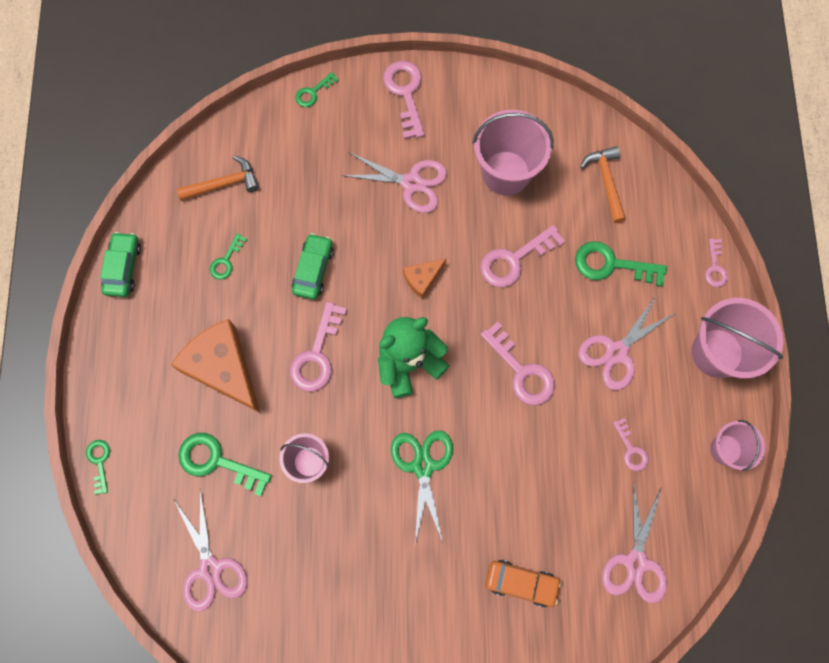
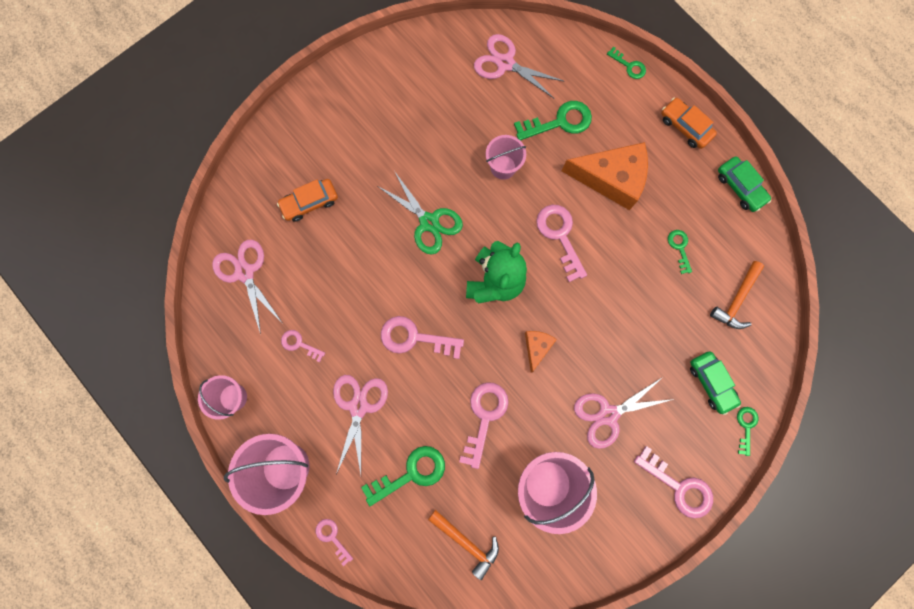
camera: 140 degrees right, 5 degrees up
green car [292,233,334,300] -> green car moved to [690,351,741,415]
none -> orange car [661,98,717,149]

